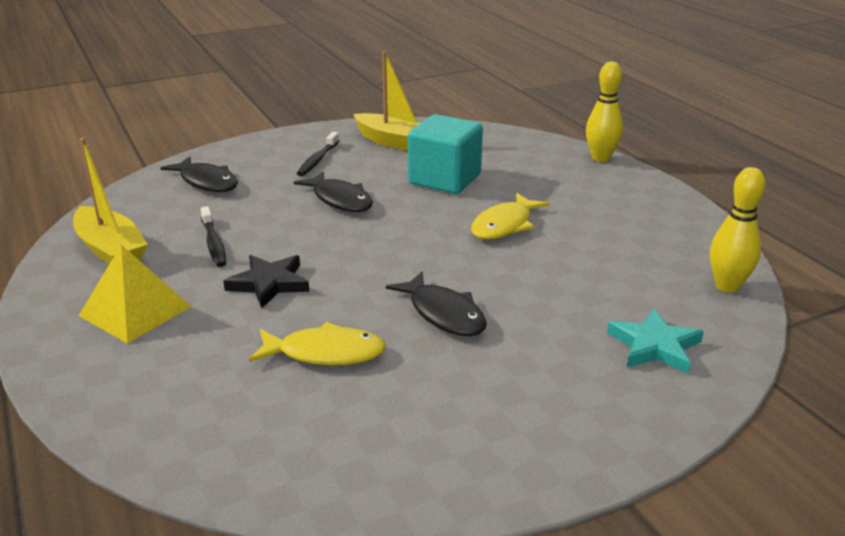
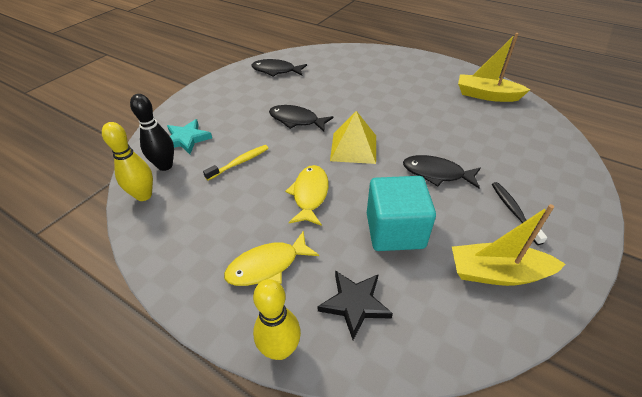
camera: 150 degrees right, 15 degrees up
yellow pyramid [78,245,191,344] -> yellow pyramid moved to [330,111,376,164]
black fish [161,156,238,192] -> black fish moved to [252,59,307,77]
black toothbrush [201,206,226,267] -> none
black star [223,255,309,308] -> black star moved to [318,270,393,340]
yellow fish [249,322,386,365] -> yellow fish moved to [224,230,319,286]
none -> black bowling pin [130,94,174,171]
none -> yellow toothbrush [203,145,269,180]

